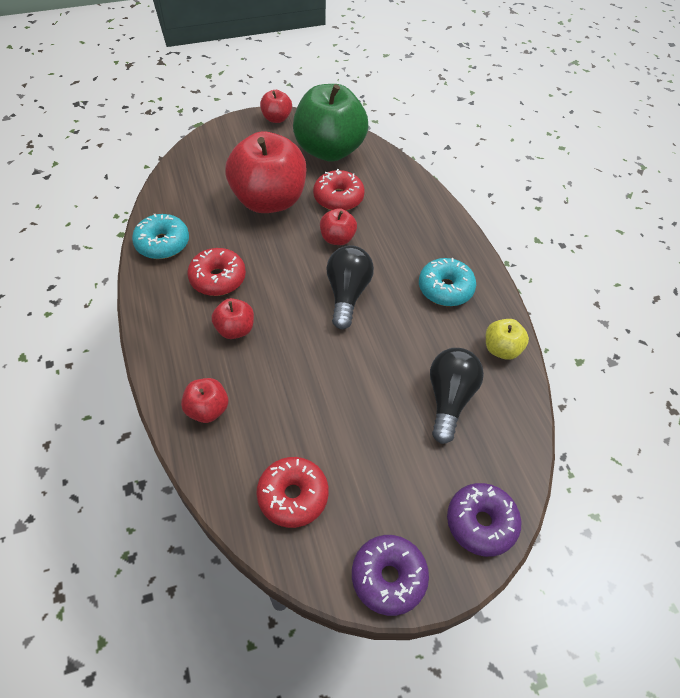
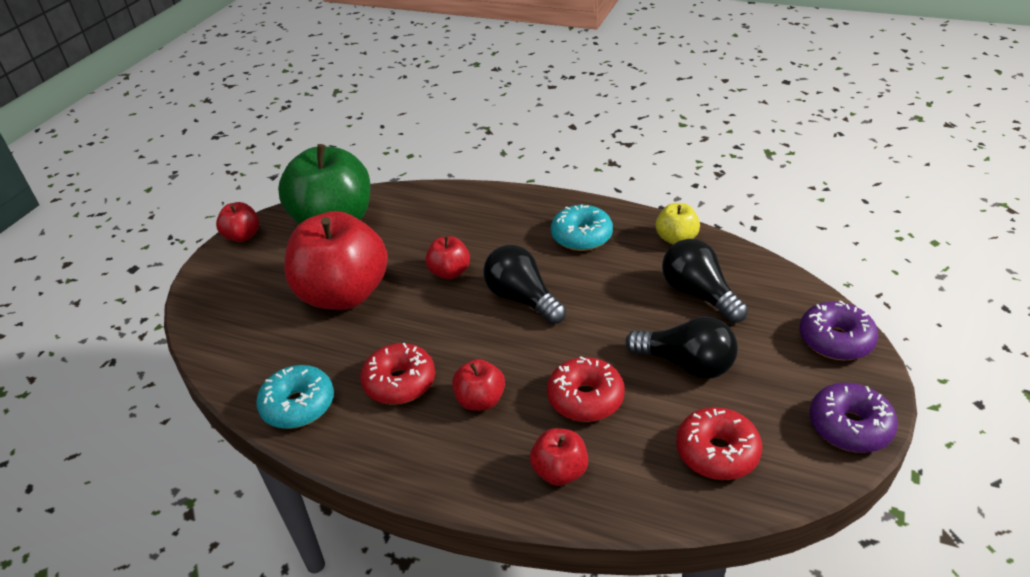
camera: 45 degrees left, 15 degrees down
red donut [313,169,365,211] -> red donut moved to [547,356,624,422]
none -> black light bulb [625,317,738,379]

